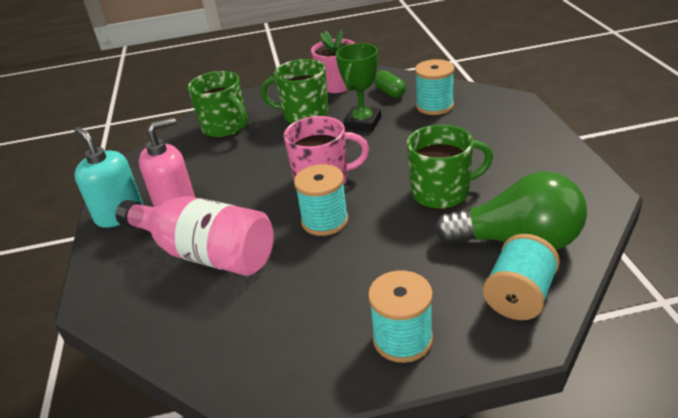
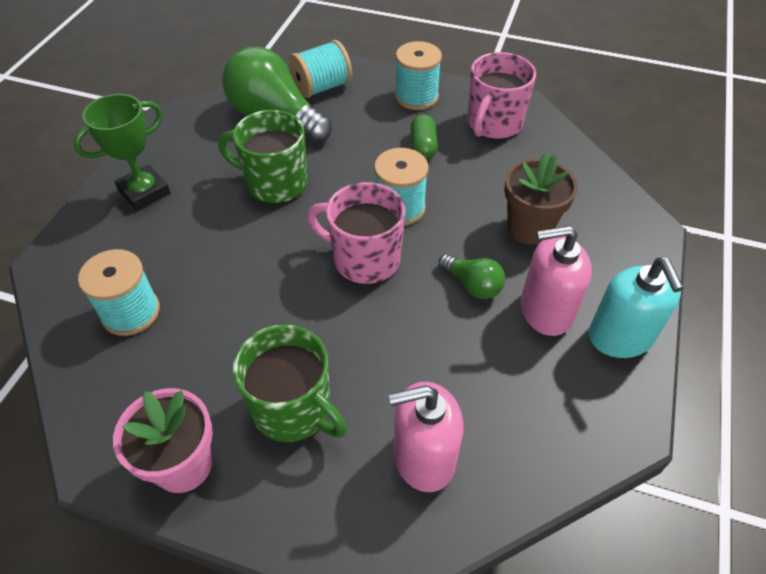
camera: 155 degrees left, 15 degrees up
pink bottle [116,196,274,276] -> brown flower pot [504,152,578,245]
green mug [188,71,248,138] -> pink soap dispenser [389,382,463,492]
green trophy [336,43,381,132] -> green trophy moved to [73,94,171,211]
green capsule [374,70,406,98] -> green capsule moved to [410,114,438,160]
none -> green light bulb [439,254,505,299]
none -> pink mug [467,52,536,140]

